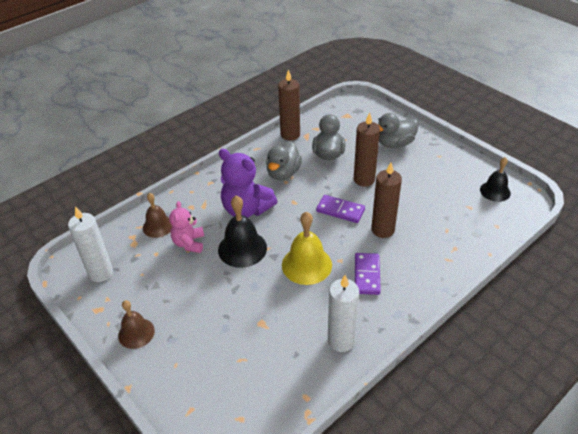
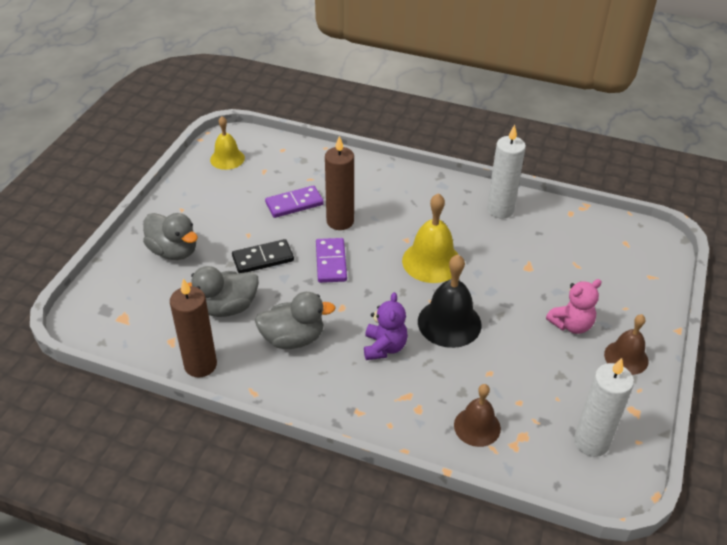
camera: 120 degrees left, 0 degrees up
pink teddy bear [169,201,204,253] -> pink teddy bear moved to [546,279,602,334]
purple teddy bear [219,149,277,218] -> purple teddy bear [364,292,408,360], size x0.61
brown candle [354,113,380,187] -> black domino [232,239,294,273]
purple domino [355,253,381,295] -> purple domino moved to [265,186,324,218]
black bell [480,157,511,202] -> yellow bell [210,116,245,170]

